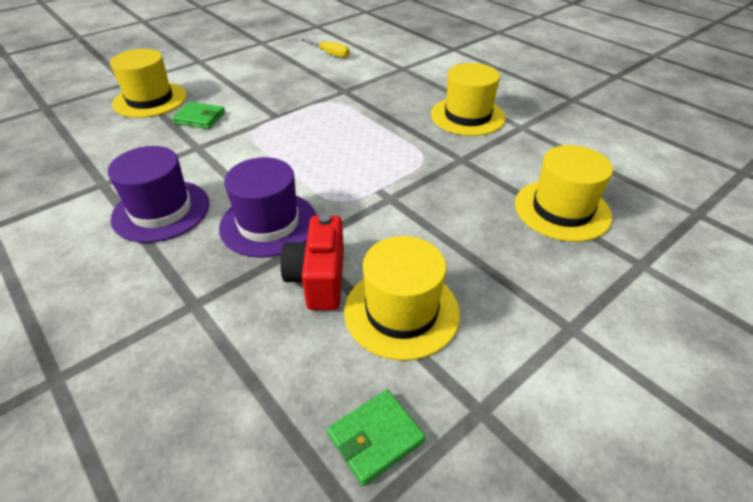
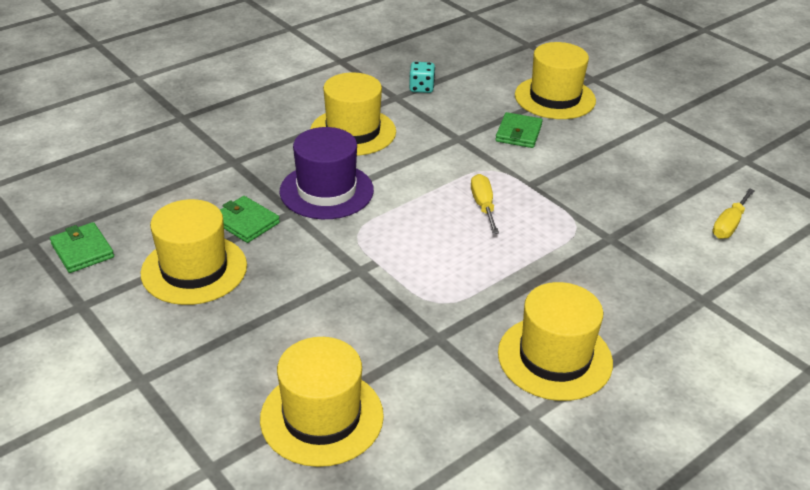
camera: 90 degrees right, 5 degrees down
purple hat [108,146,210,243] -> yellow hat [310,72,396,156]
red camera [280,214,344,310] -> green wallet [220,196,280,243]
none -> turquoise dice [409,62,435,93]
none -> yellow screwdriver [471,174,499,234]

